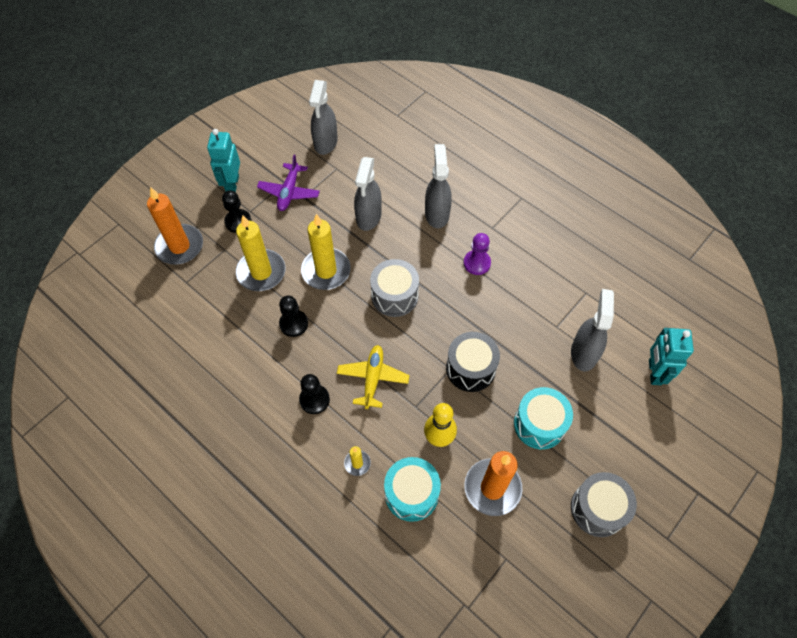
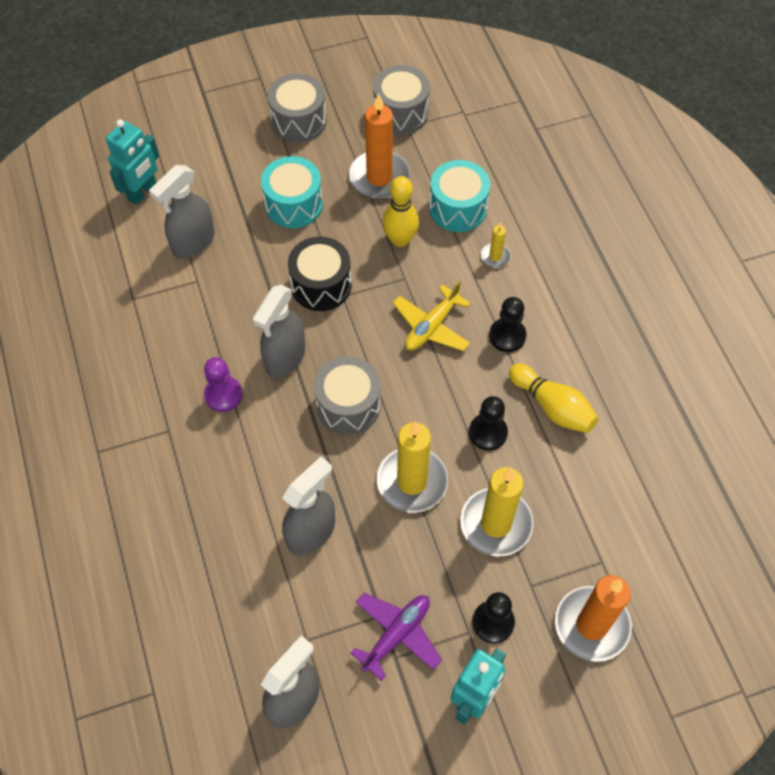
camera: 150 degrees left, 0 degrees up
grey spray bottle [425,144,452,228] -> grey spray bottle moved to [253,285,305,378]
none -> grey drum [373,65,430,134]
none -> yellow bowling pin [509,364,598,433]

